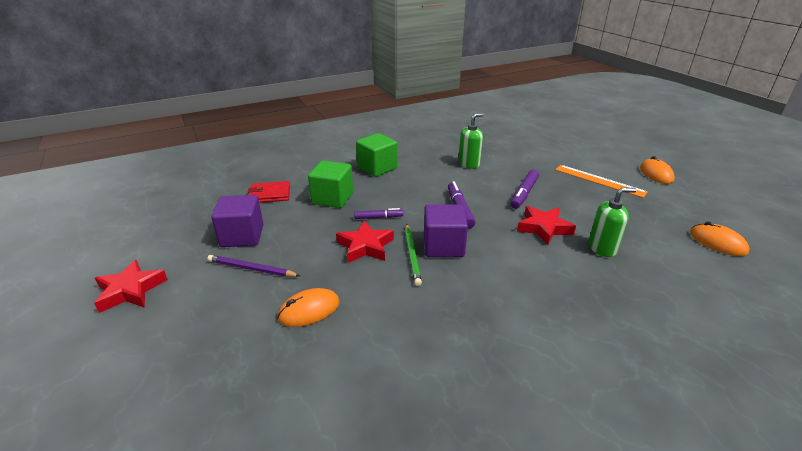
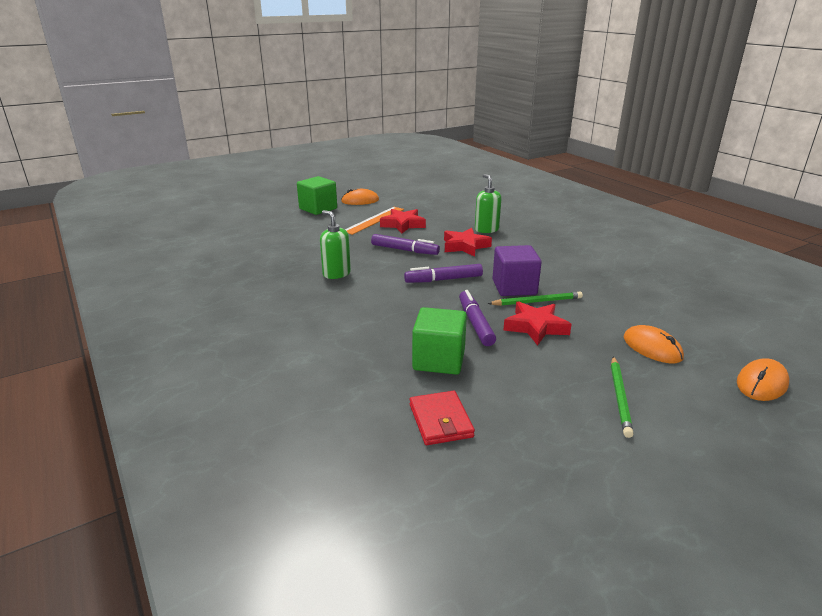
camera: 95 degrees left, 5 degrees down
red star [94,260,168,313] -> red star moved to [380,209,426,234]
purple pencil [207,255,300,277] -> green pencil [611,357,634,438]
purple cube [211,195,263,247] -> none
purple marker [354,208,403,219] -> purple marker [459,290,496,346], size x1.54
green cube [356,133,397,177] -> green cube moved to [297,176,337,215]
orange mouse [690,221,750,256] -> orange mouse moved to [737,358,789,401]

